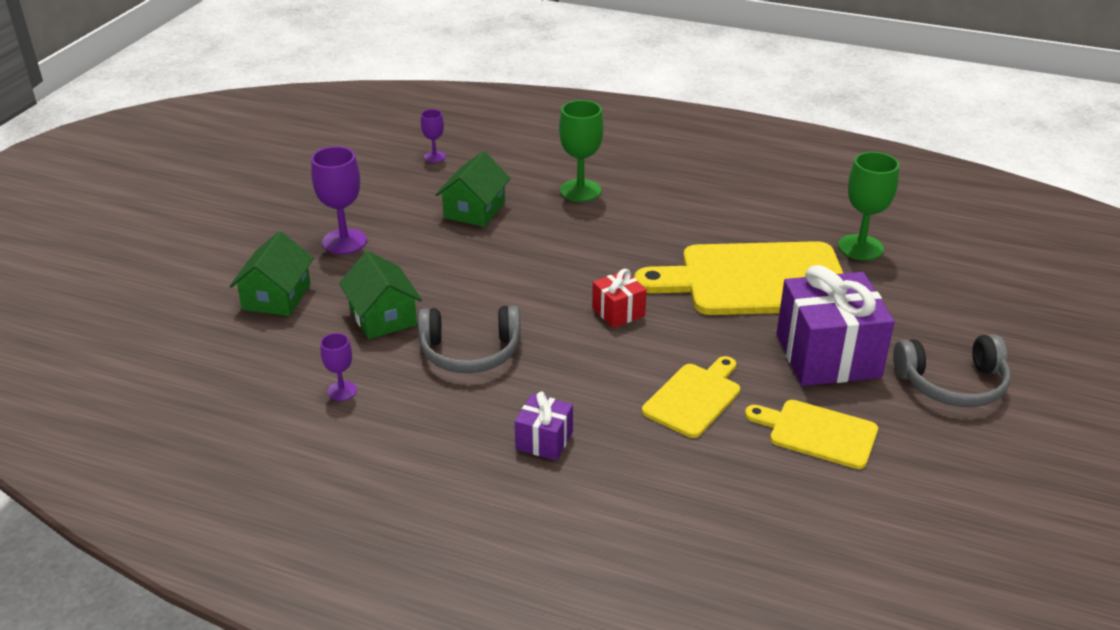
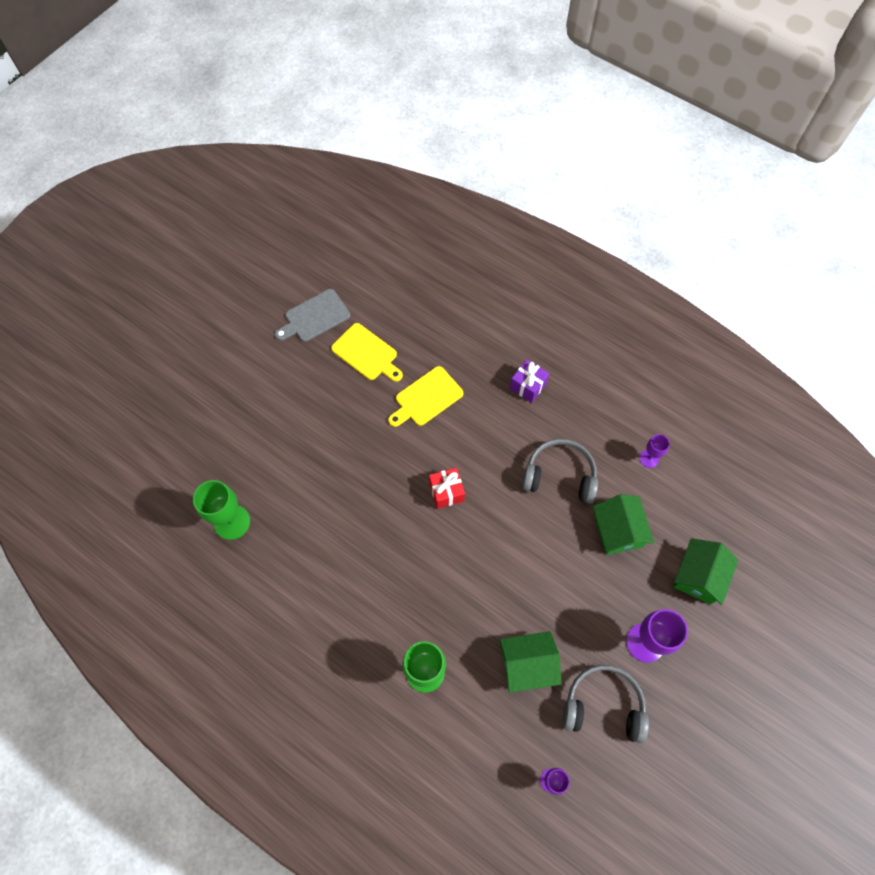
camera: 165 degrees left, 30 degrees up
green house [436,151,511,227] -> green house turned 45 degrees clockwise [500,631,562,693]
yellow cutting board [634,241,843,315] -> none
purple gift [776,265,895,386] -> none
grey headphones [893,334,1011,407] -> grey headphones moved to [563,665,649,743]
none -> grey cutting board [275,289,350,342]

